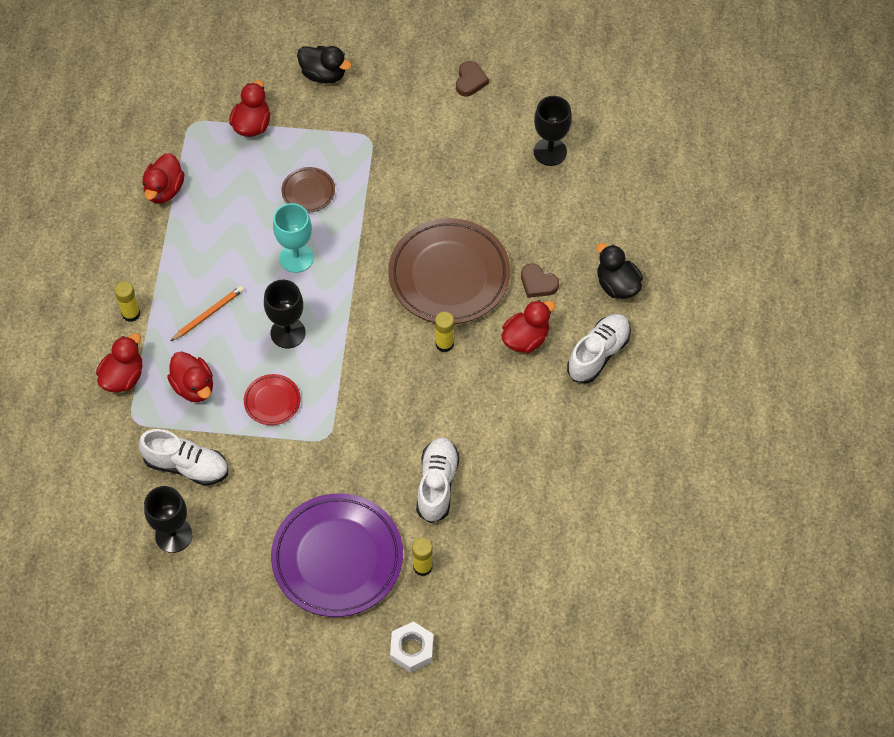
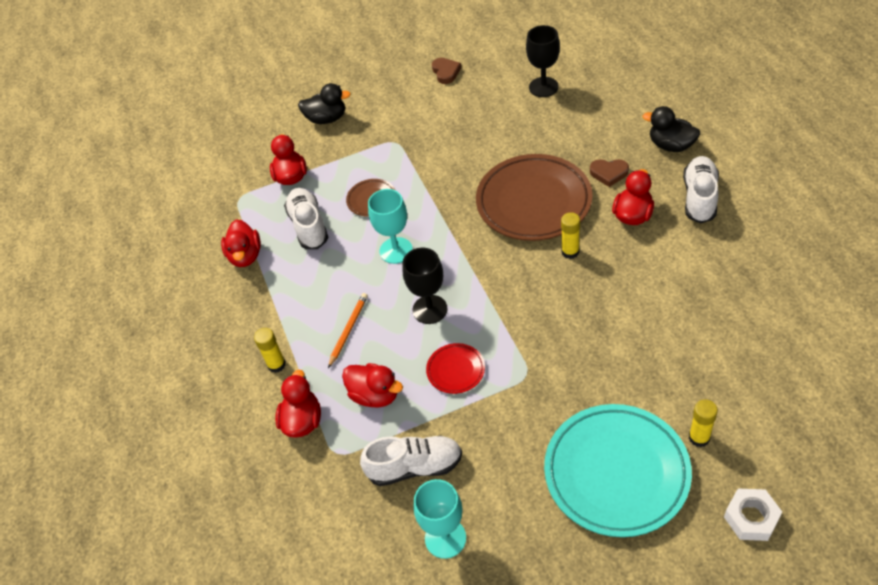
camera: 20 degrees left, 10 degrees down
black goblet [144,486,192,553] -> turquoise goblet [414,479,466,559]
purple plate [271,493,403,617] -> turquoise plate [544,404,692,537]
white shoe [416,437,460,523] -> white shoe moved to [284,188,328,249]

